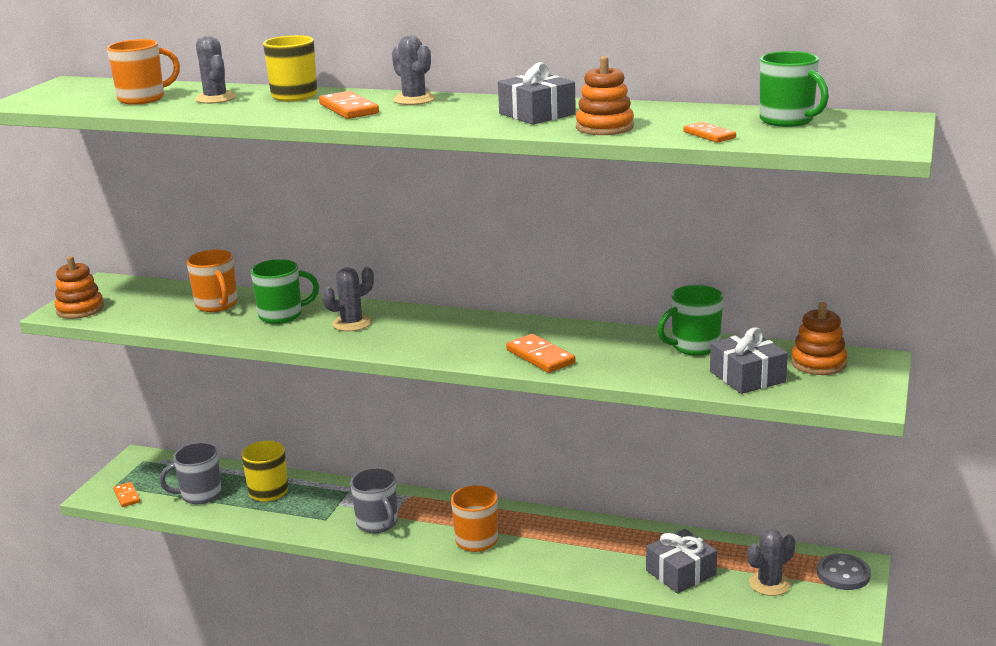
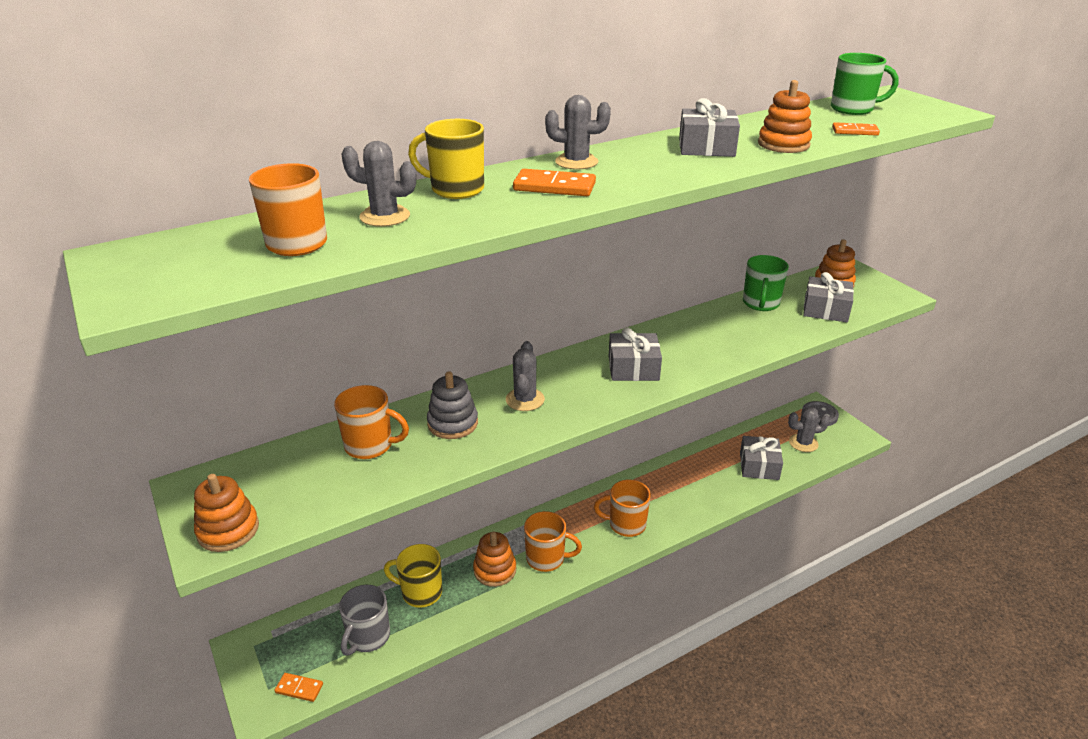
camera: 50 degrees left, 10 degrees up
green mug [251,259,319,324] -> grey stacking toy [427,371,478,439]
grey mug [350,469,398,533] -> orange mug [524,511,582,572]
orange domino [506,334,575,373] -> none
grey cactus [747,530,795,596] -> grey cactus turned 75 degrees clockwise [788,407,830,452]
none -> orange stacking toy [473,532,516,587]
none -> grey gift [609,328,662,381]

